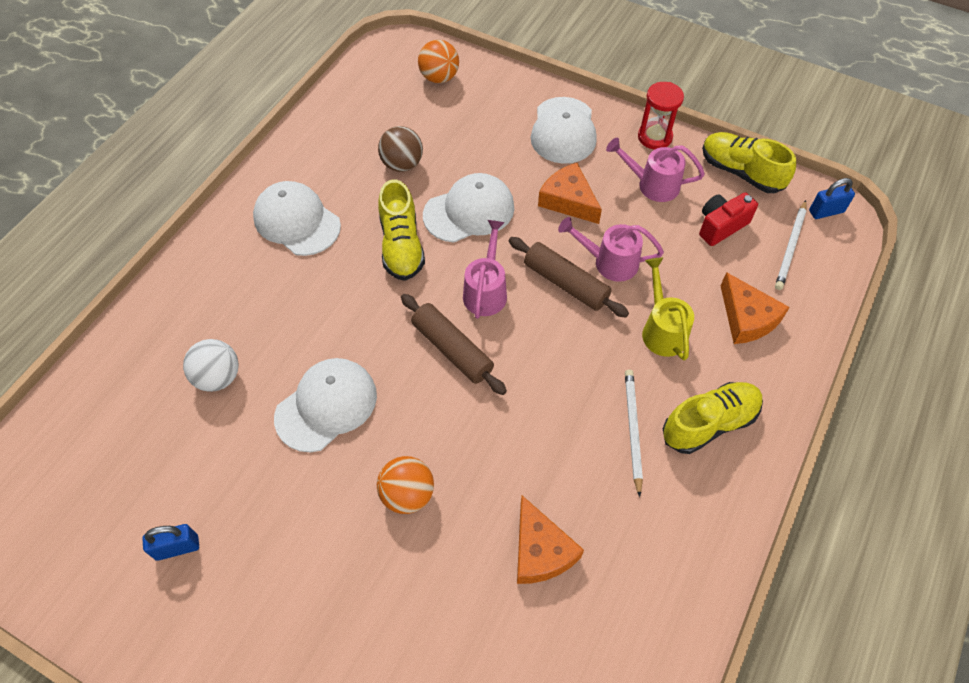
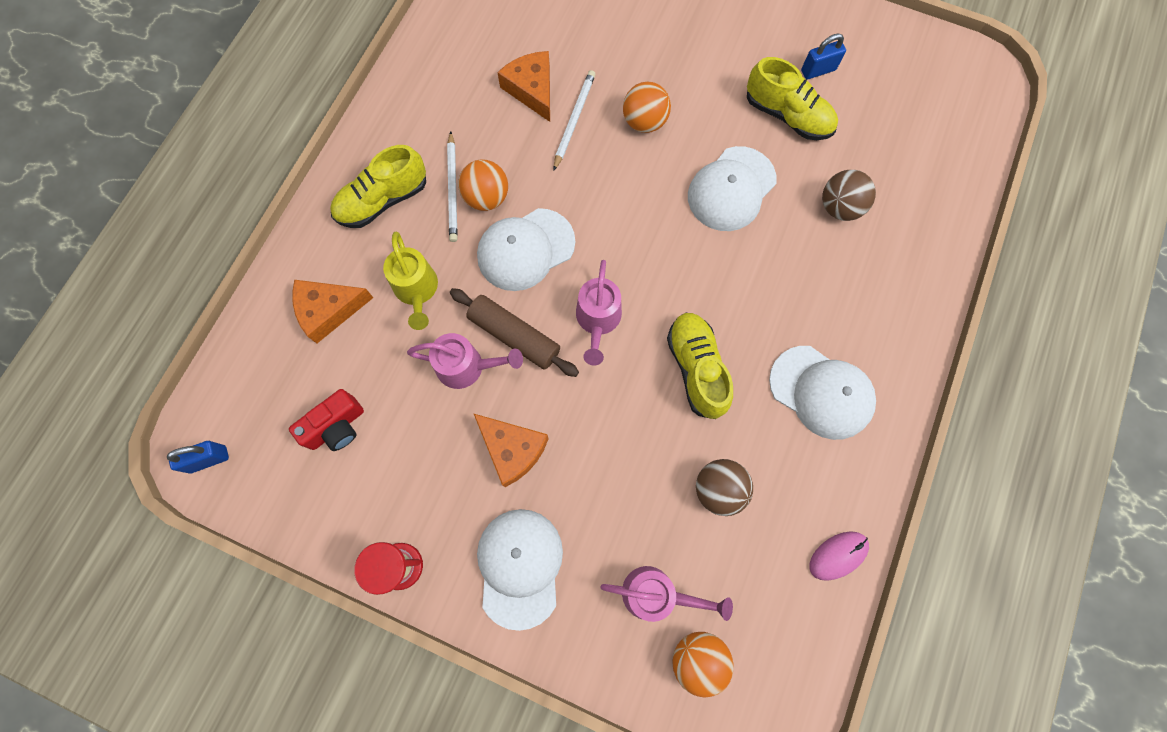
camera: 175 degrees right, 15 degrees up
white ball [183,339,239,392] -> brown ball [822,170,876,221]
brown rolling pin [401,294,507,395] -> none
white cap [423,173,514,242] -> white cap moved to [477,208,575,291]
pink watering can [606,138,705,202] -> pink watering can moved to [600,566,733,622]
yellow shoe [702,132,796,193] -> yellow shoe moved to [747,57,838,140]
orange cheese [721,272,790,344] -> orange cheese turned 75 degrees counterclockwise [292,280,373,343]
white pencil [775,200,807,290] -> white pencil moved to [554,70,596,170]
none -> orange ball [458,159,508,211]
none -> pink mouse [810,531,869,581]

